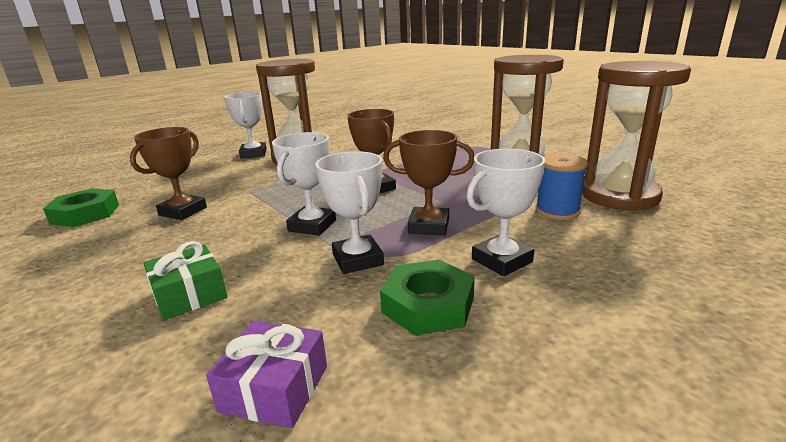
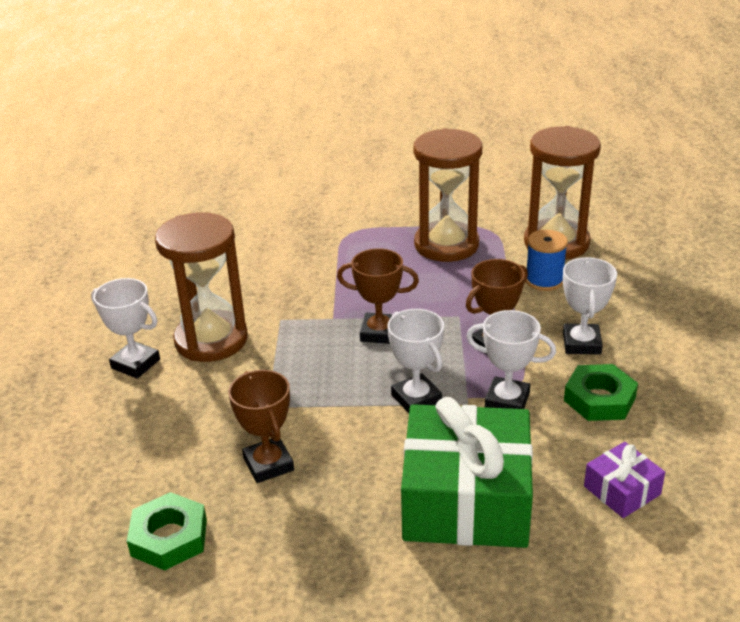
camera: 50 degrees left, 10 degrees up
green gift [143,241,227,320] -> green gift [401,397,533,548], size x2.21

